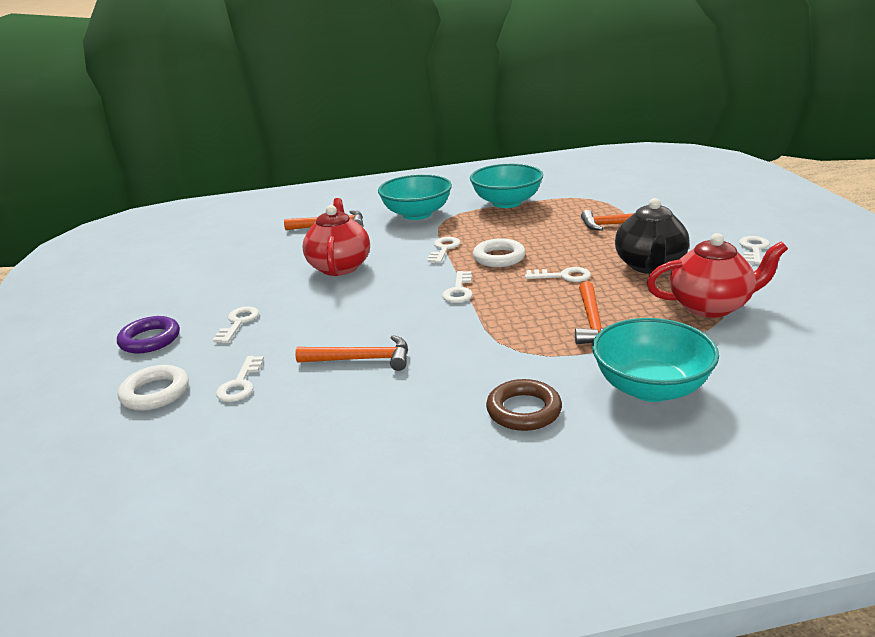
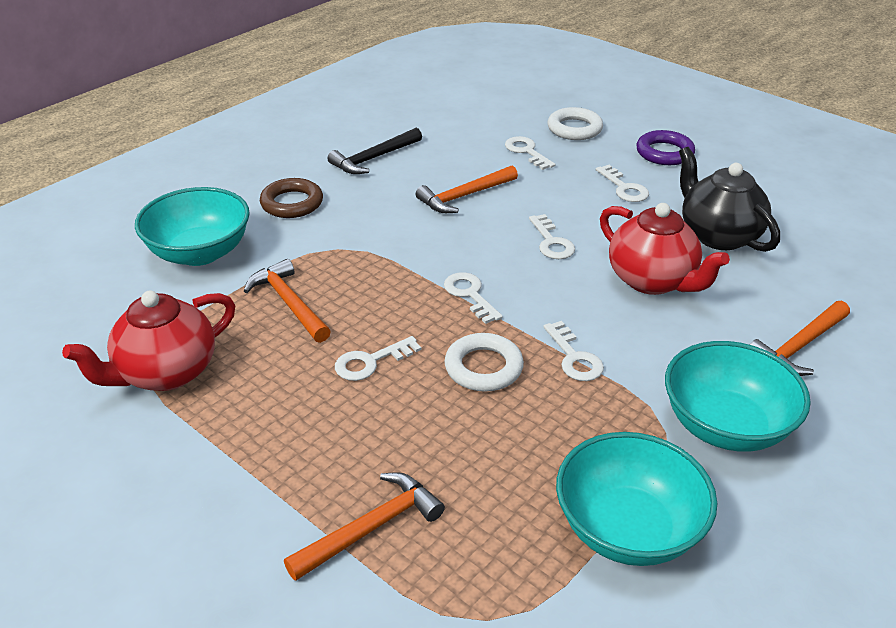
camera: 140 degrees right, 10 degrees up
black teapot [615,198,689,274] -> black teapot moved to [679,147,780,252]
white key [739,236,770,264] -> white key moved to [529,214,575,259]
none -> black hammer [328,128,422,174]

